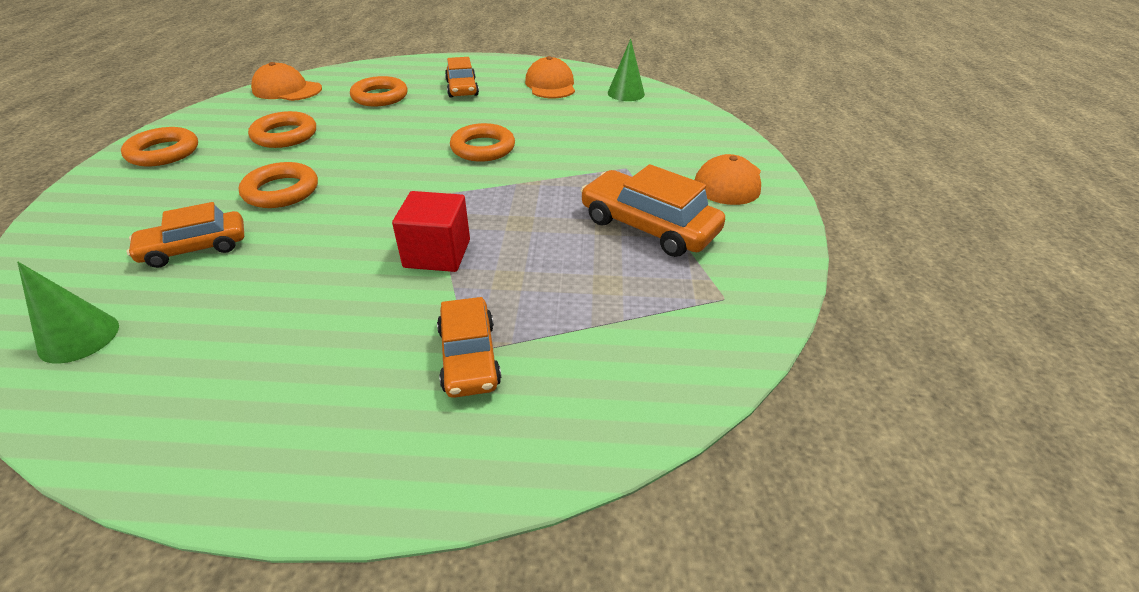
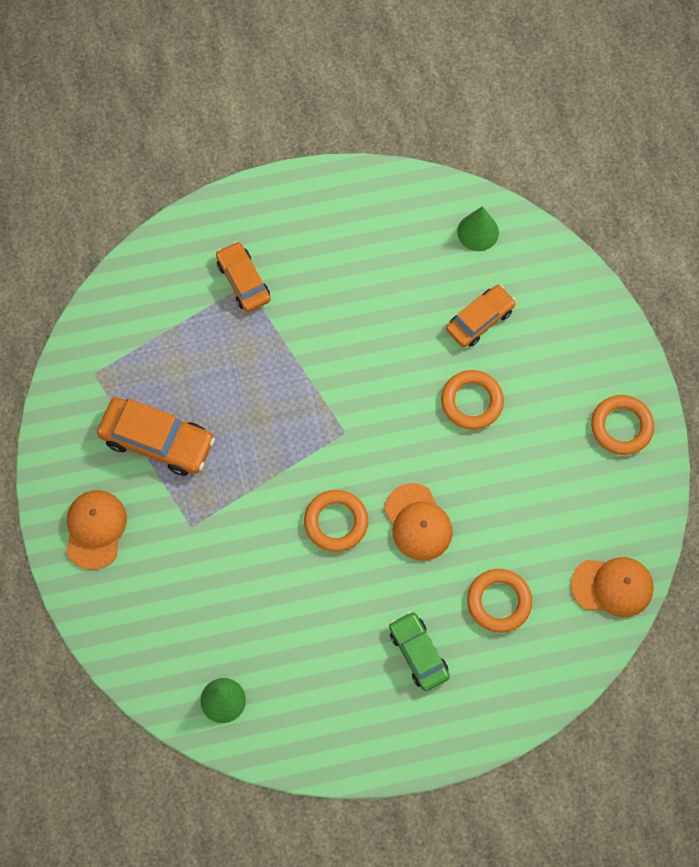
camera: 165 degrees right, 30 degrees up
orange ring [248,111,316,148] -> none
red cube [392,191,470,272] -> none
orange car [445,57,479,98] -> green car [389,611,450,691]
orange cap [525,56,575,98] -> orange cap moved to [384,483,453,561]

